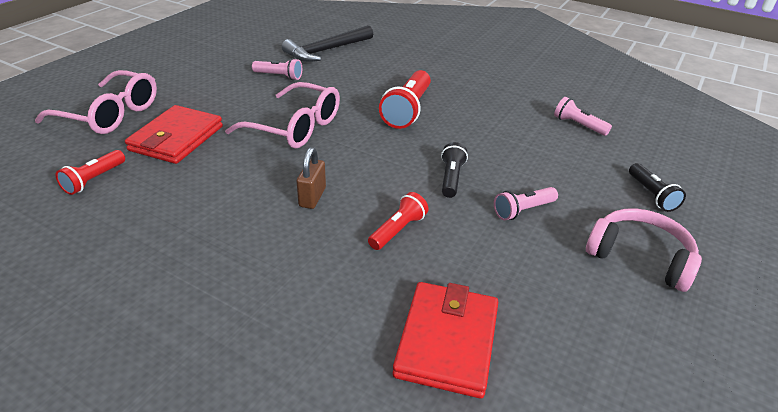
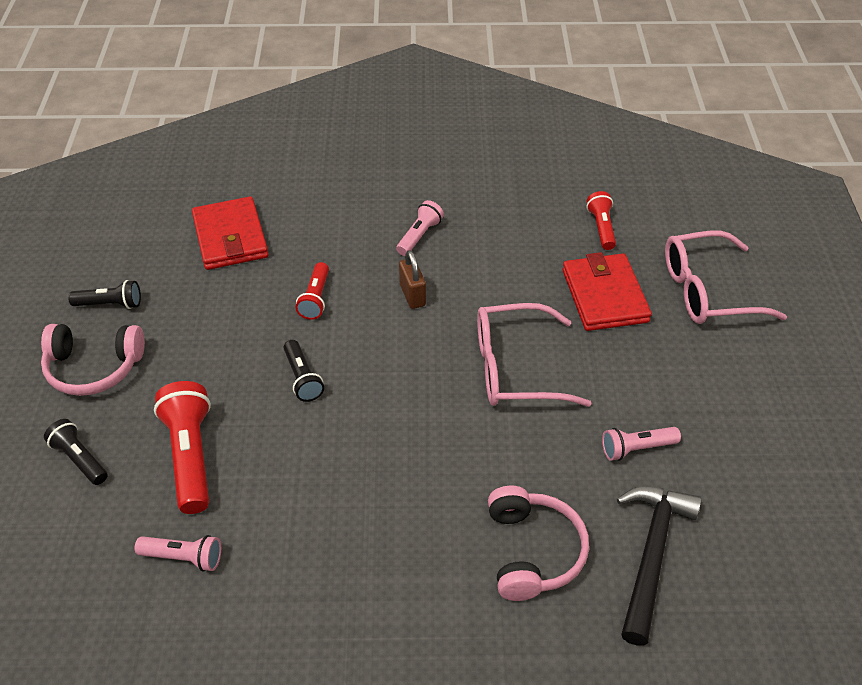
camera: 150 degrees right, 10 degrees up
red flashlight [379,70,431,129] -> red flashlight moved to [154,381,211,514]
pink flashlight [494,187,558,220] -> pink flashlight moved to [396,200,444,256]
none -> black flashlight [68,280,141,309]
none -> pink headphones [488,486,589,601]

